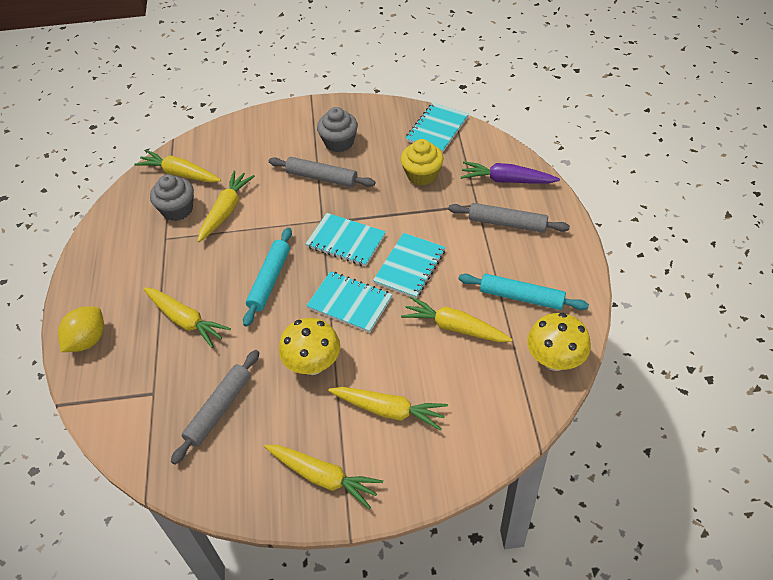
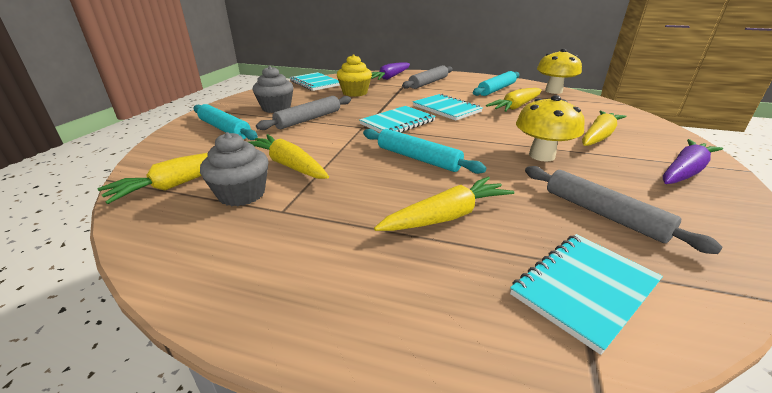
camera: 70 degrees left, 20 degrees down
yellow lemon [58,307,104,352] -> none
yellow carrot [264,445,383,509] -> purple carrot [663,139,723,184]
turquoise notebook [306,271,392,333] -> turquoise notebook moved to [510,234,663,355]
none -> turquoise rolling pin [193,104,258,140]

